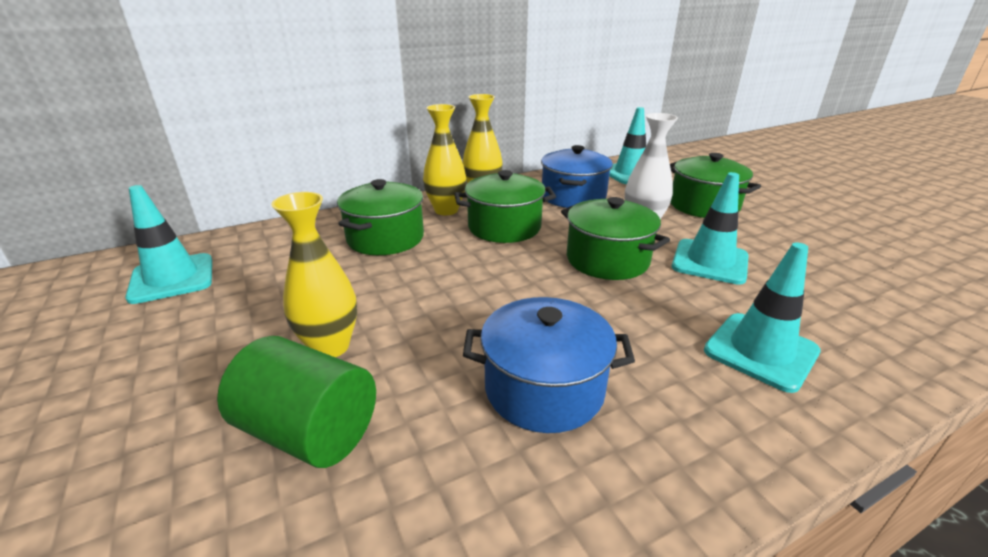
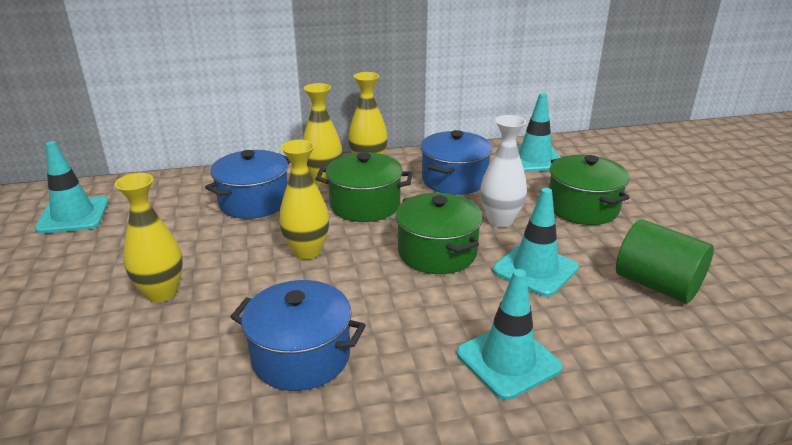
camera: 15 degrees right, 0 degrees up
green cylinder [217,336,376,468] -> green cylinder moved to [616,219,714,303]
green pot [337,179,424,255] -> blue pot [205,150,290,219]
none -> yellow vase [279,140,329,260]

